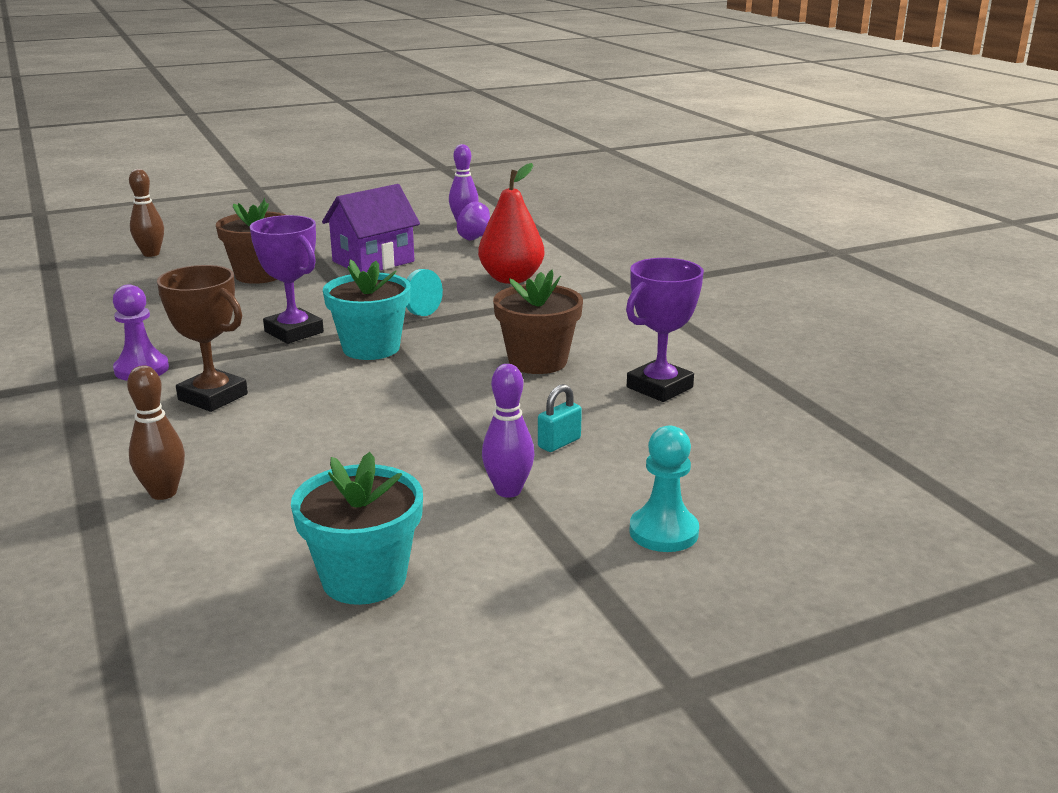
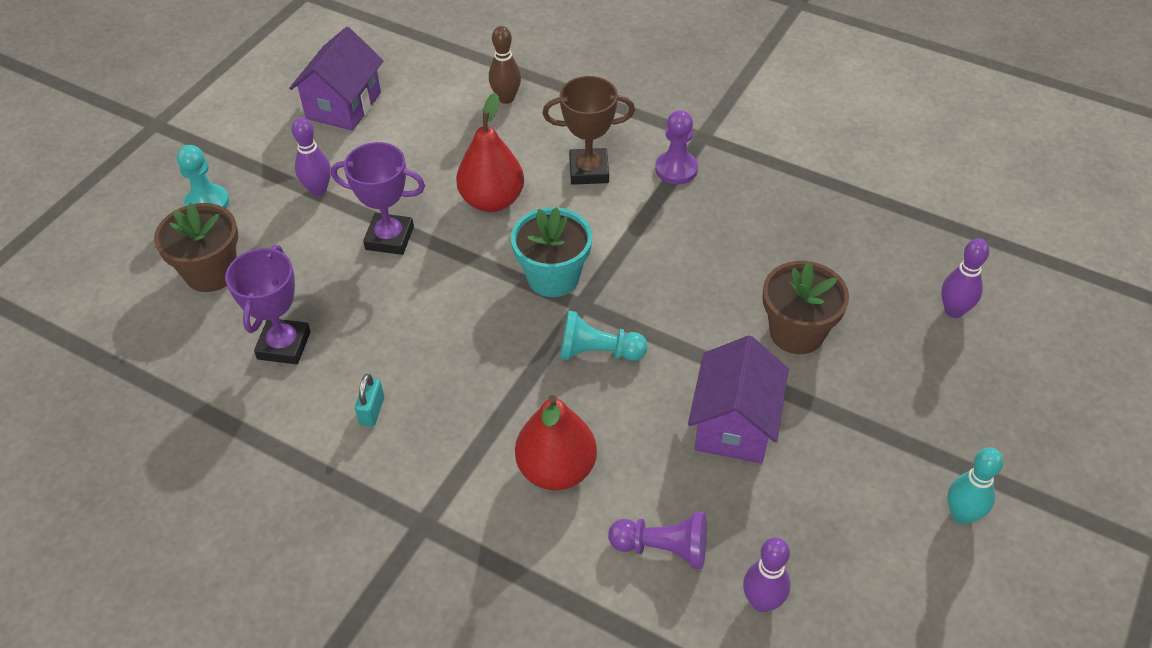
camera: 145 degrees right, 25 degrees up
brown bowling pin [129,169,164,257] -> purple bowling pin [941,238,989,318]
purple trophy [250,215,324,344] -> purple trophy moved to [331,142,425,255]
turquoise flower pot [291,452,423,605] -> purple house [289,27,383,131]
brown flower pot [493,270,583,374] -> brown flower pot moved to [154,203,238,292]
turquoise padlock [538,384,582,452] -> turquoise padlock moved to [355,374,384,427]
none -> red pear [456,93,524,212]
none -> turquoise bowling pin [947,447,1004,525]

